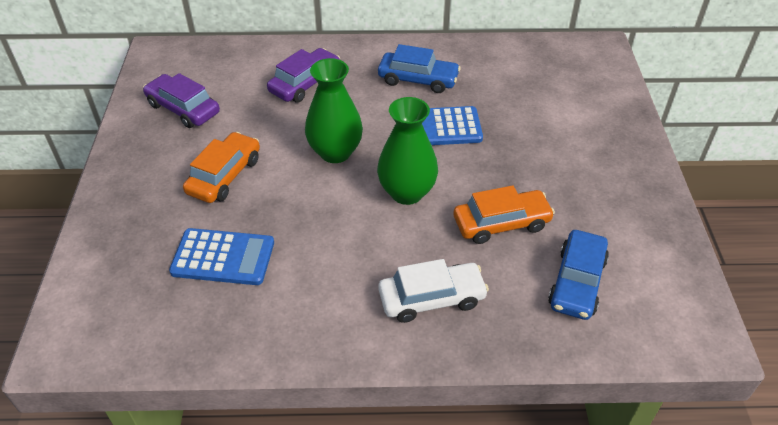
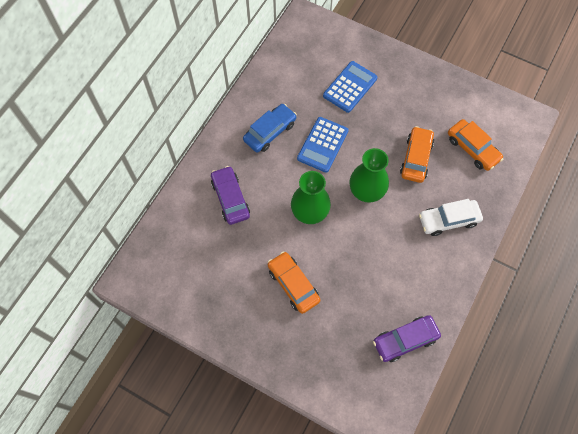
camera: 60 degrees left, 20 degrees up
purple car [143,73,220,128] -> purple car moved to [373,315,441,362]
blue calculator [169,228,274,285] -> blue calculator moved to [323,61,378,113]
white car [378,259,489,323] -> white car turned 120 degrees counterclockwise [419,199,483,236]
blue car [548,230,609,320] -> orange car [448,119,503,171]

